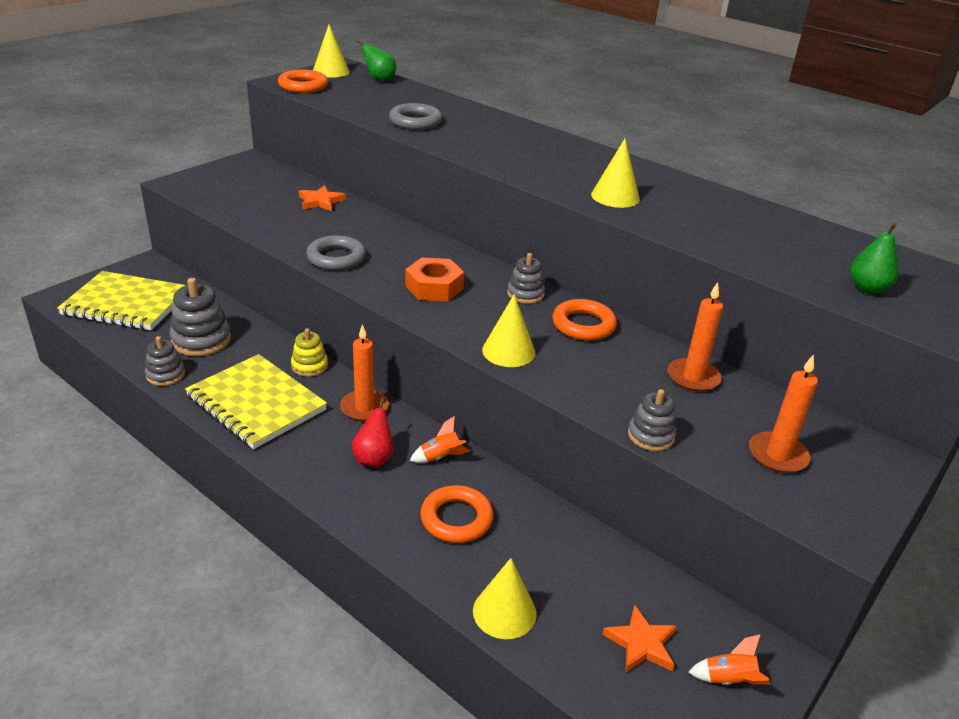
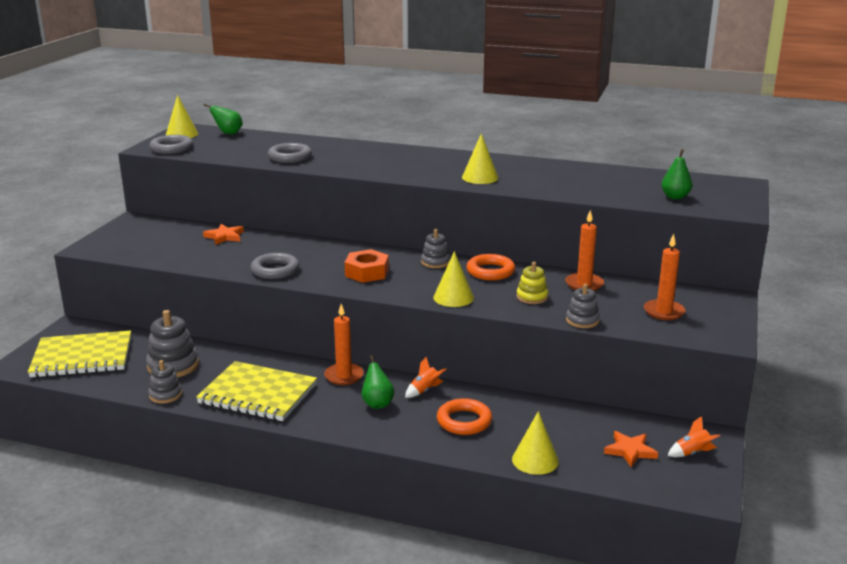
camera: 20 degrees left, 10 degrees down
orange ring [278,70,328,93] -> grey ring [149,135,193,154]
yellow stacking toy [291,328,328,377] -> yellow stacking toy moved to [516,262,548,304]
red pear [352,398,393,467] -> green pear [362,355,394,409]

